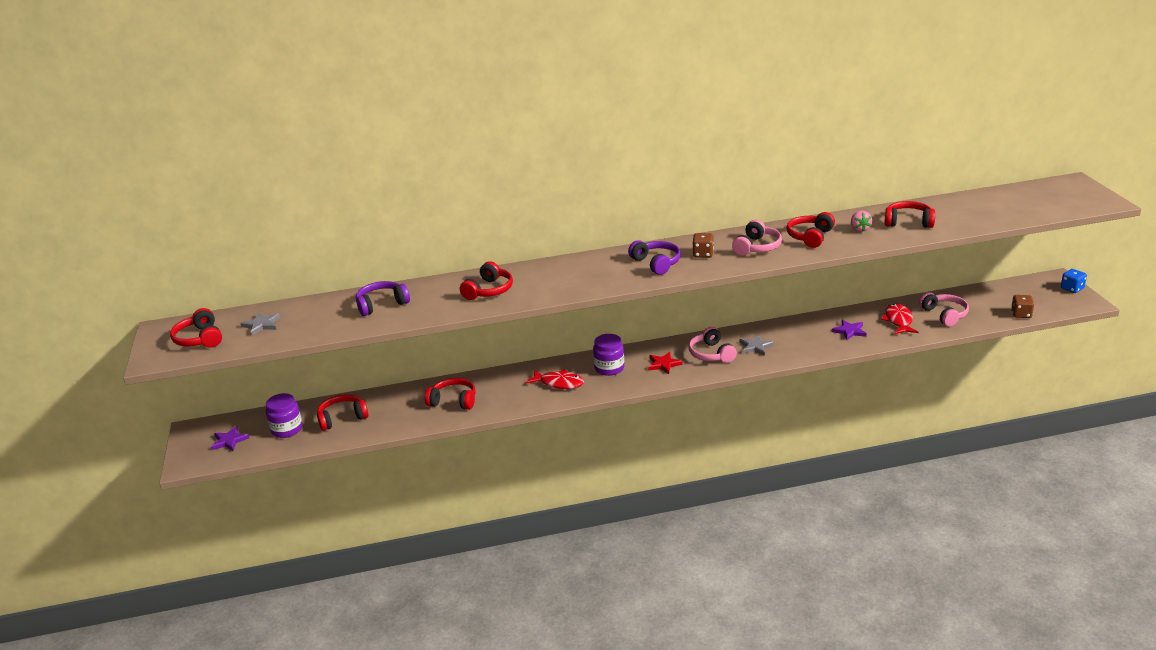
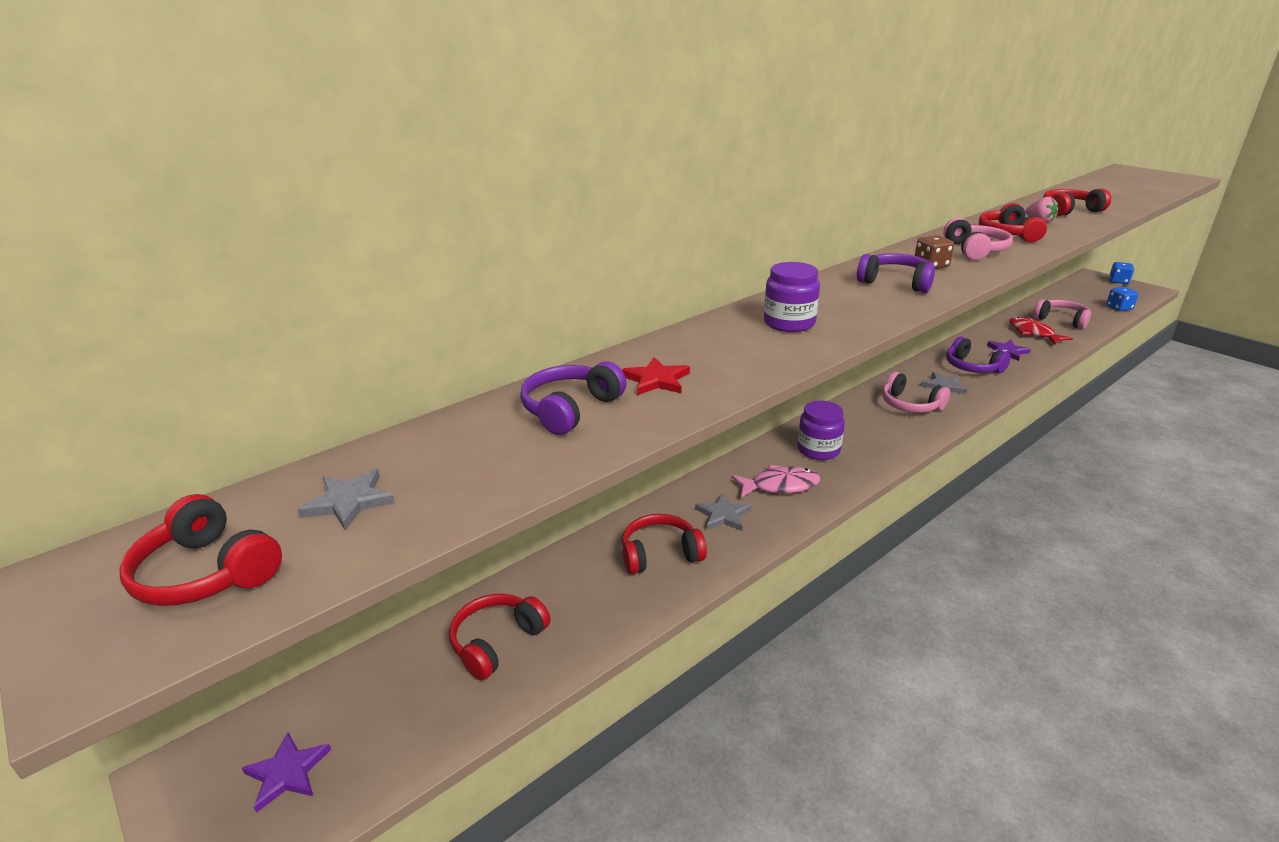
camera: 30 degrees left, 0 degrees up
purple jar [266,393,303,438] -> purple jar moved to [764,262,820,332]
red headphones [460,261,513,300] -> none
red fish [526,369,584,389] -> pink fish [731,465,820,498]
red star [648,352,683,374] -> red star moved to [622,357,690,395]
brown dice [1011,295,1034,318] -> blue dice [1106,287,1139,311]
none -> grey star [695,493,751,531]
none -> purple headphones [946,337,1011,373]

